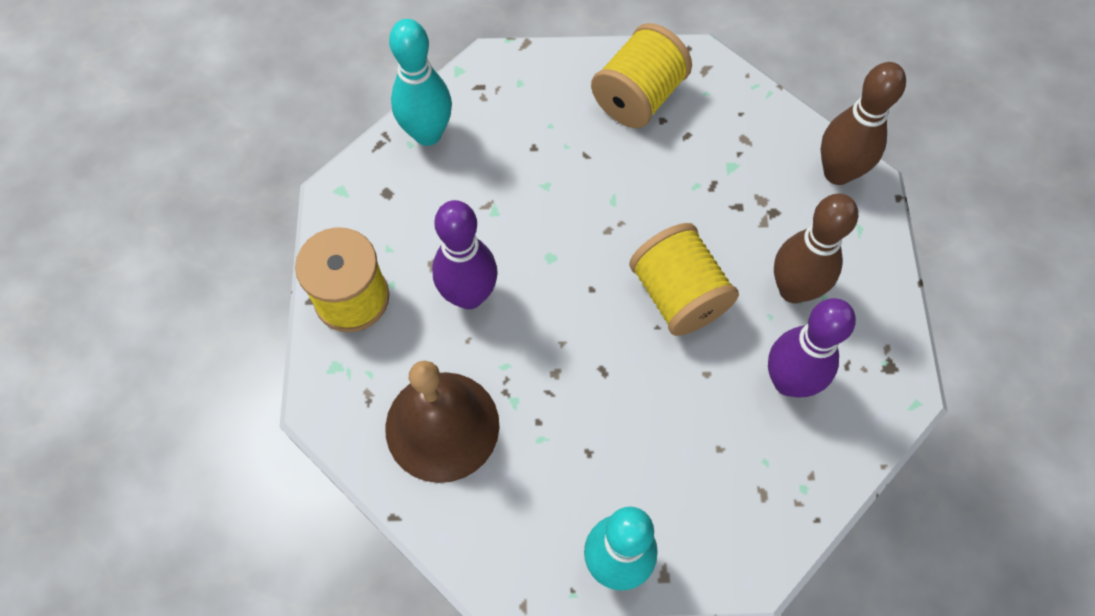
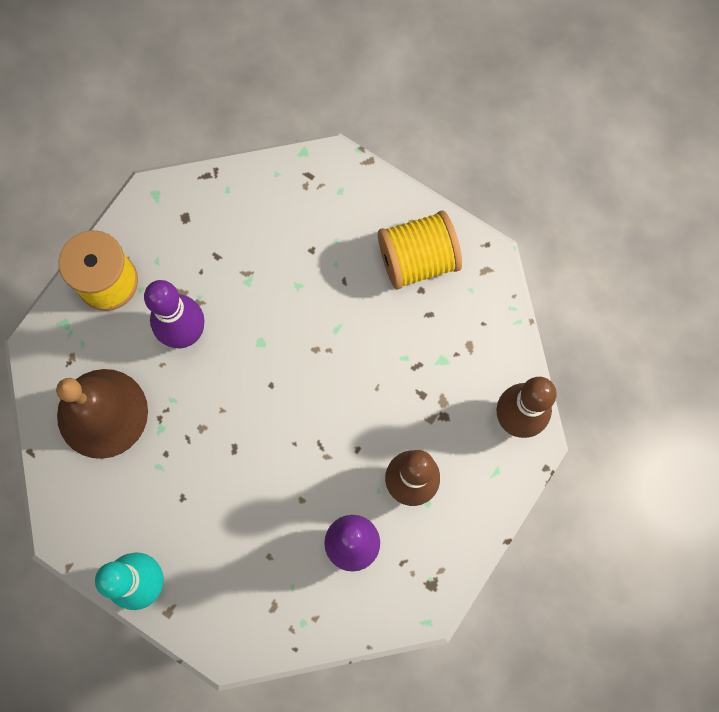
camera: 35 degrees right, 10 degrees up
turquoise bowling pin [389,19,452,146] -> none
yellow spool [629,223,739,336] -> none

